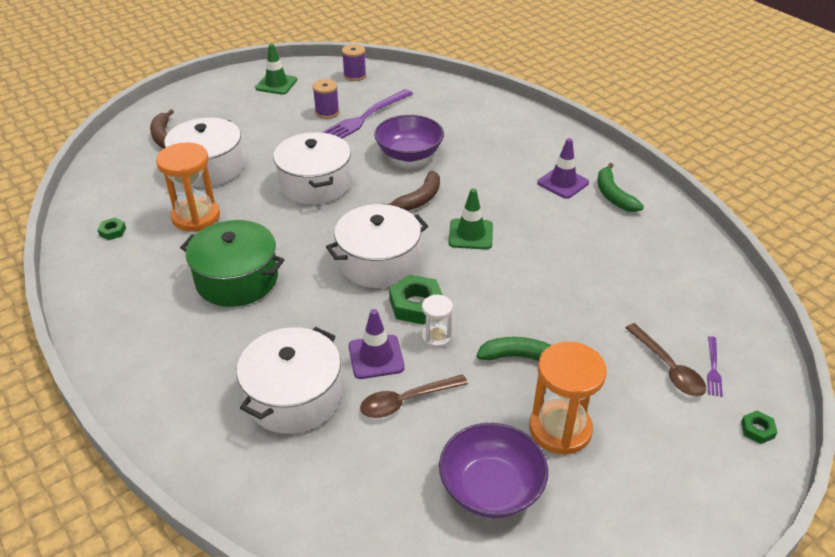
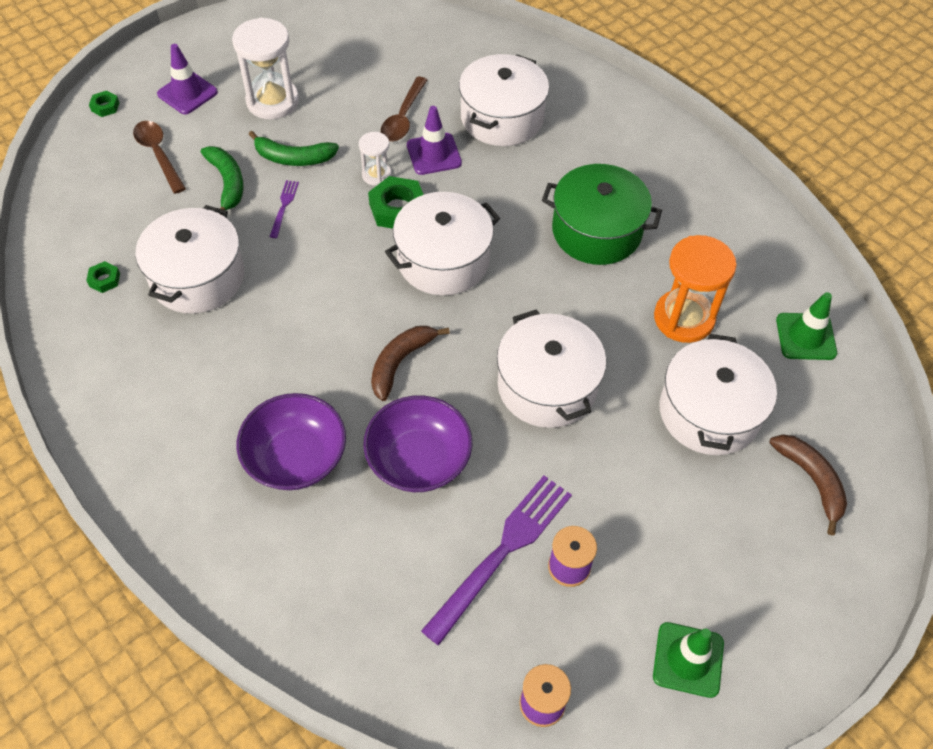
camera: 175 degrees right, 15 degrees up
green nut [97,218,126,240] -> green nut moved to [86,261,120,293]
brown spoon [360,374,468,418] -> brown spoon turned 135 degrees clockwise [381,77,427,141]
purple bowl [439,423,548,518] -> purple bowl moved to [236,393,346,490]
green traffic cone [449,188,493,249] -> green traffic cone moved to [776,292,837,360]
orange hourglass [529,341,607,455] -> white hourglass [232,18,299,119]
purple traffic cone [537,138,589,199] -> purple traffic cone moved to [157,44,218,114]
green banana [598,163,644,212] -> green banana moved to [201,146,244,215]
purple fork [707,336,723,397] -> purple fork moved to [269,180,299,238]
none -> white pot [136,205,244,314]

